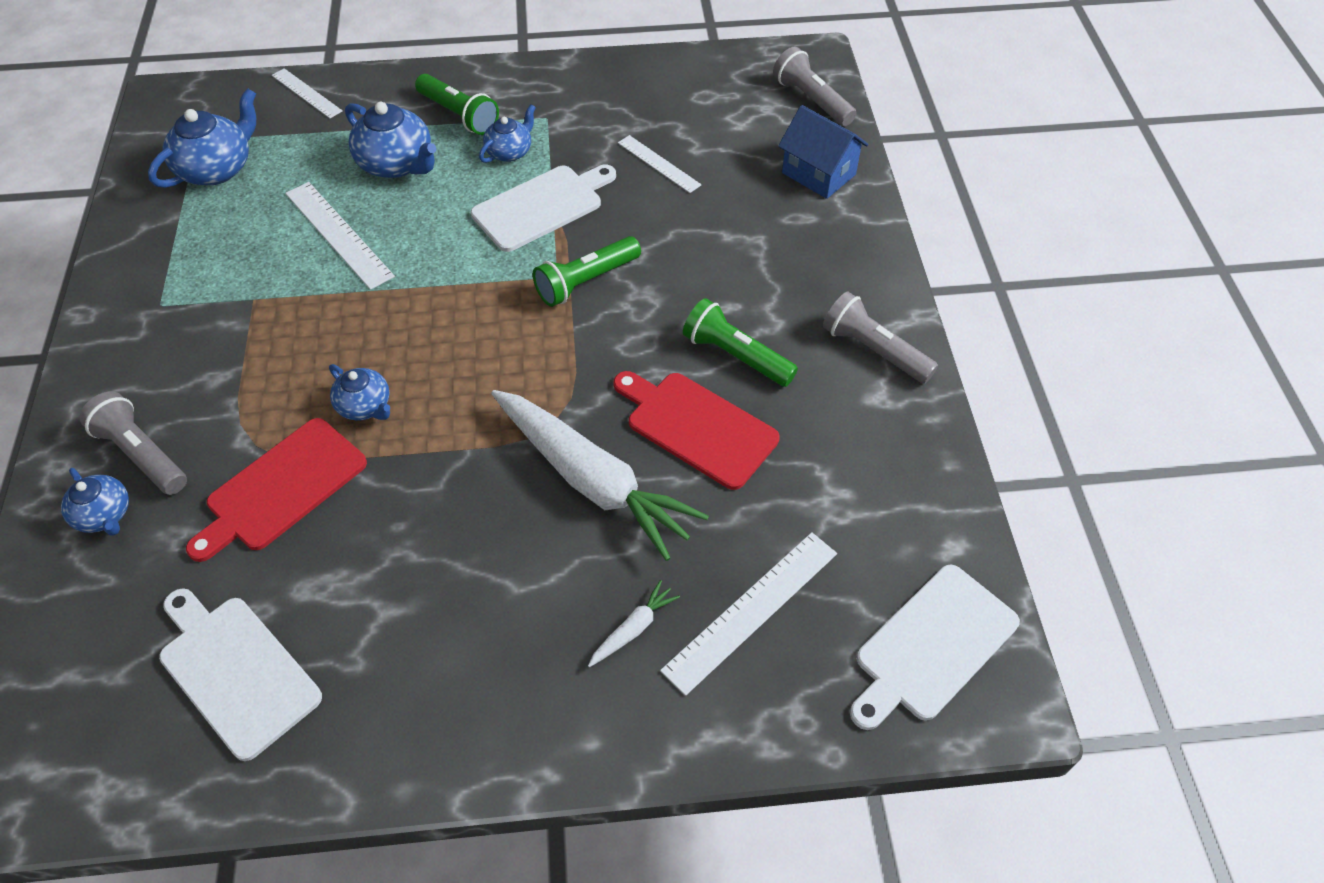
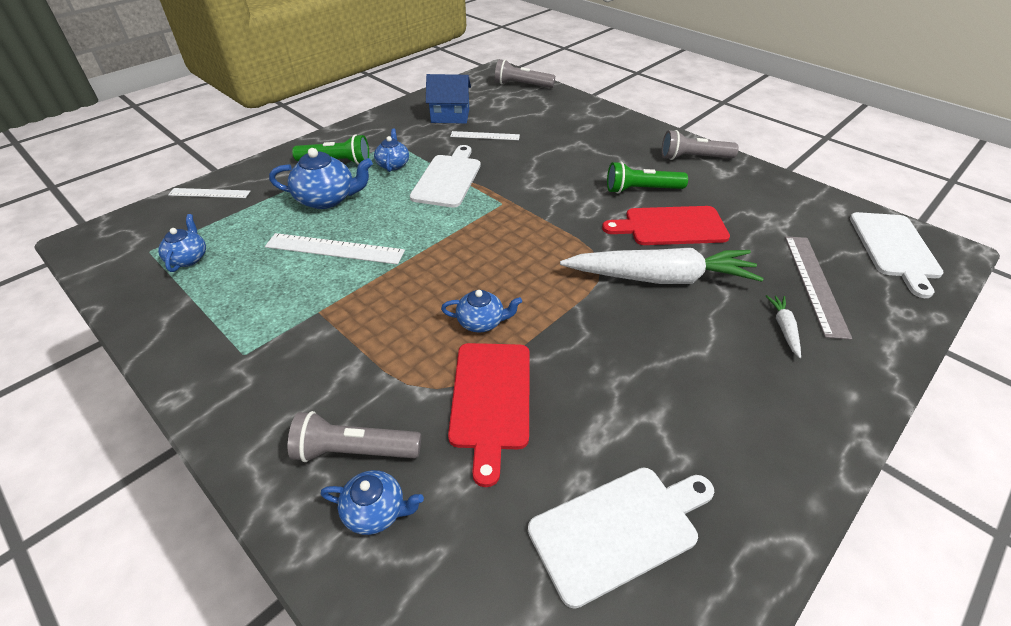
camera: 40 degrees left, 10 degrees down
blue teapot [148,88,256,188] -> blue teapot [158,214,206,272], size x0.60
white cutting board [159,588,322,761] -> white cutting board turned 150 degrees clockwise [528,467,714,609]
green flashlight [533,236,641,307] -> none
white ruler [660,532,837,696] -> grey ruler [785,236,852,340]
blue house [778,105,868,199] -> blue house moved to [426,74,471,124]

